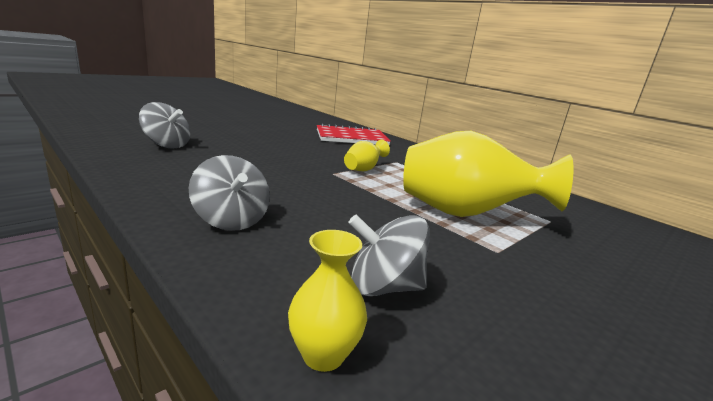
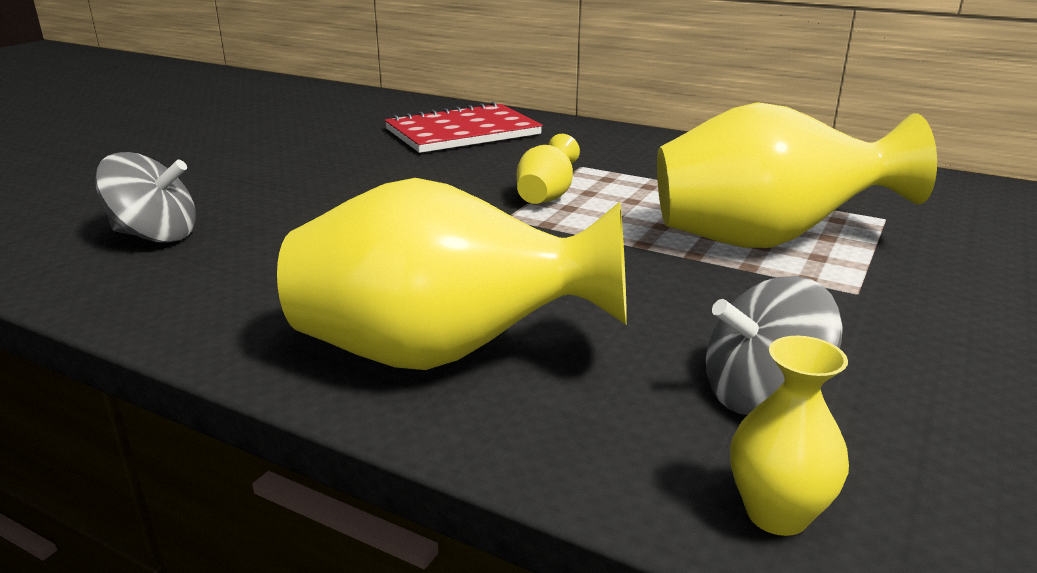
camera: 15 degrees left, 5 degrees up
grey spinning top [189,155,270,231] -> yellow vase [277,178,627,370]

